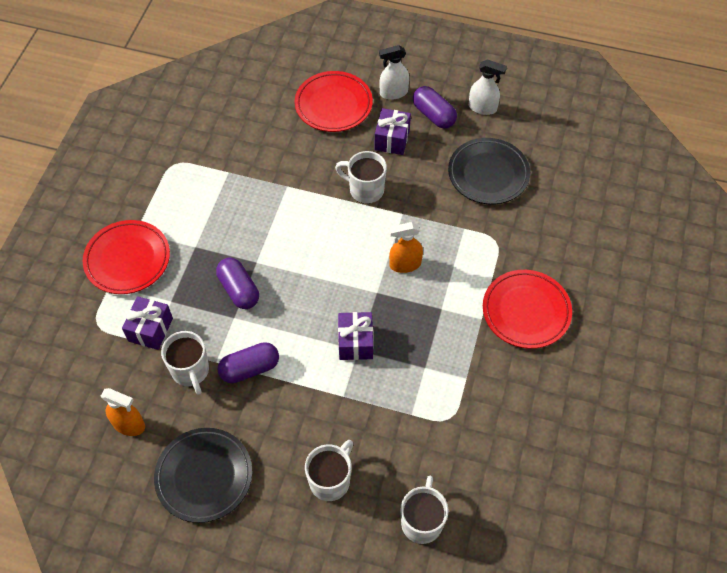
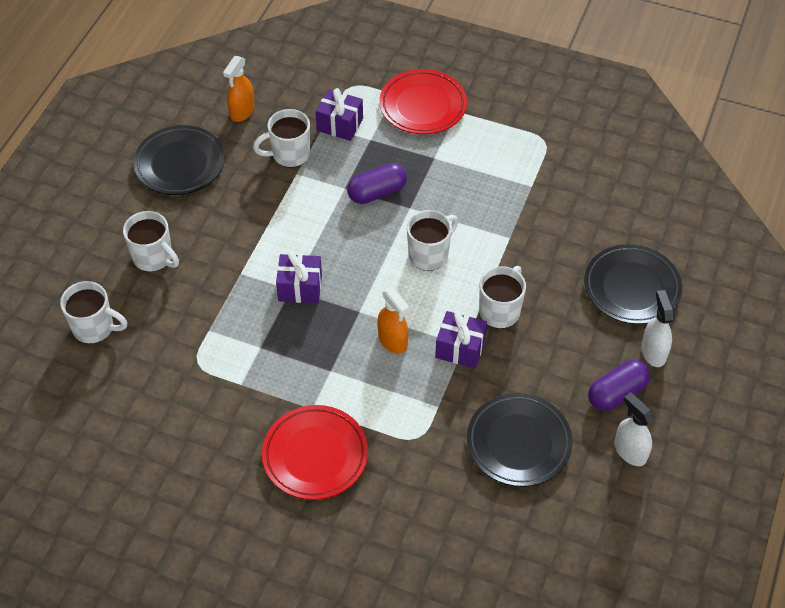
camera: 95 degrees right, 5 degrees down
purple capsule [217,342,279,383] -> none
red plate [295,71,373,132] -> black plate [584,244,682,324]
purple gift [374,108,411,155] -> purple gift moved to [435,311,487,368]
orange spray bottle [389,222,423,273] -> orange spray bottle turned 150 degrees clockwise [377,287,409,354]
white spray bottle [469,59,507,115] -> white spray bottle turned 120 degrees clockwise [614,392,655,466]
none -> white mug [407,210,458,271]

